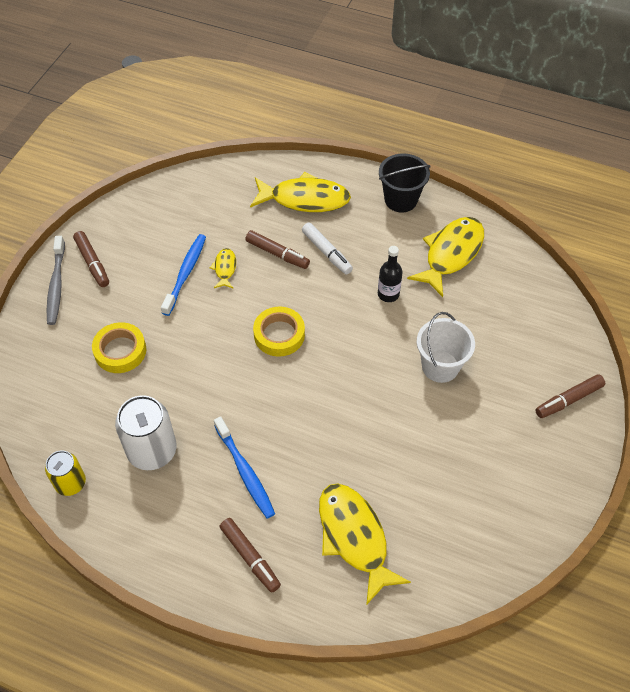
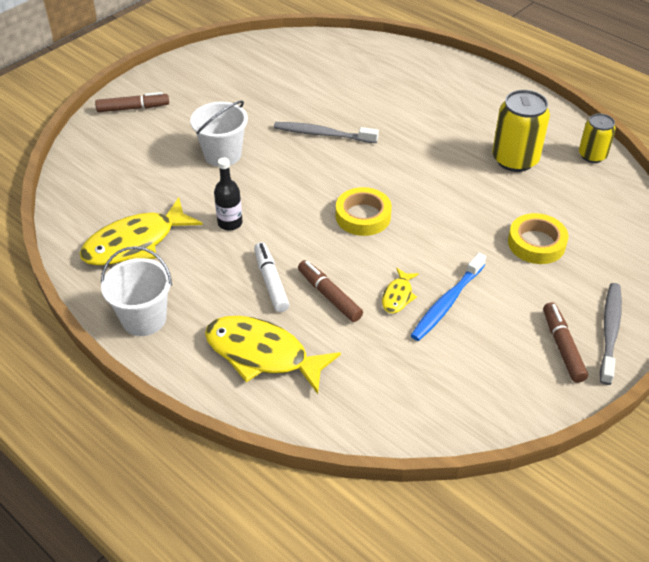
camera: 160 degrees left, 10 degrees down
white can [115,395,177,470] -> yellow can [492,90,550,172]
blue toothbrush [214,416,275,519] -> none
brown marker [220,518,281,593] -> none
yellow fish [319,484,411,605] -> none
black bucket [379,154,431,212] -> white bucket [101,246,172,336]
none -> grey toothbrush [274,122,379,143]

